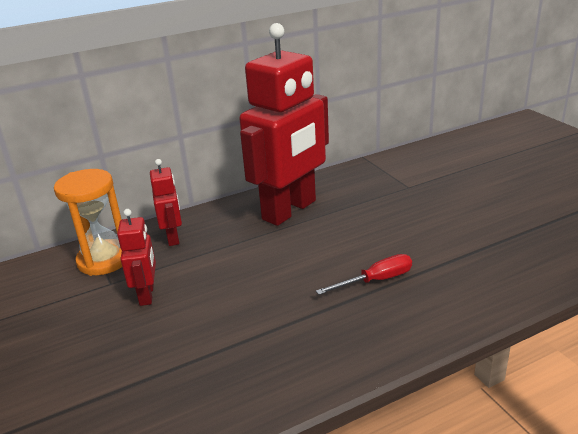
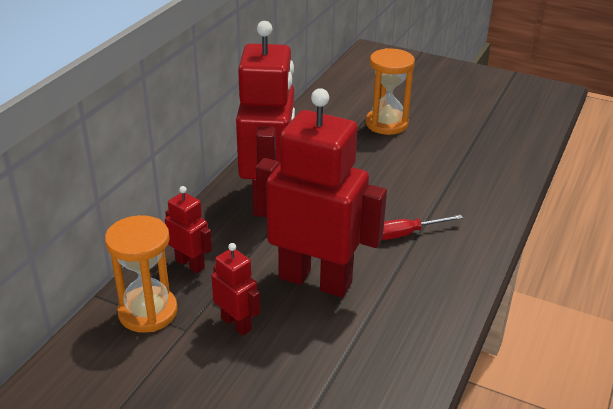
camera: 40 degrees left, 5 degrees up
red screwdriver [316,254,412,295] -> red screwdriver turned 135 degrees counterclockwise [382,215,463,240]
none -> red robot [256,88,387,297]
none -> orange hourglass [366,48,415,135]

